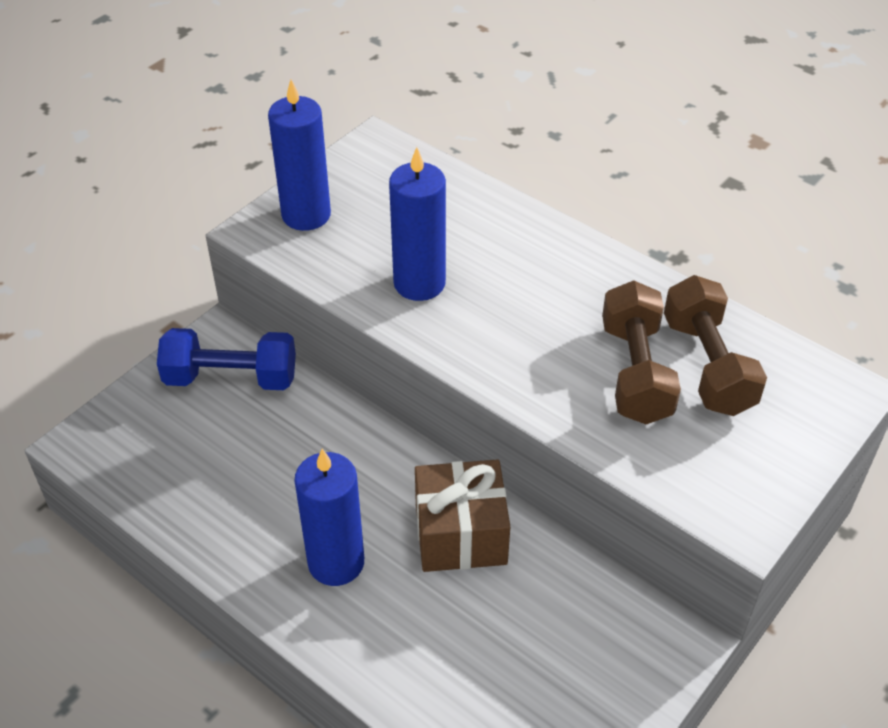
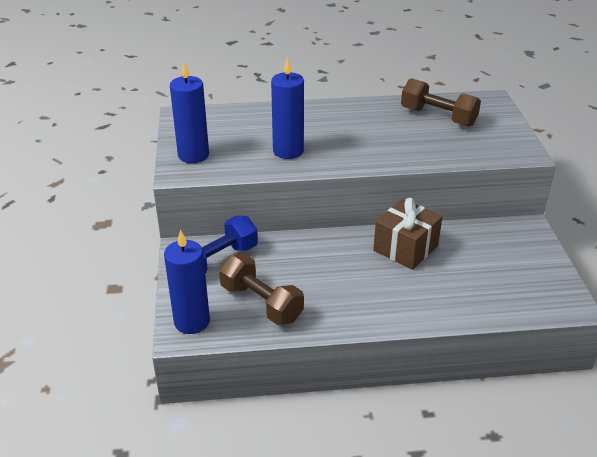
camera: 45 degrees left, 10 degrees down
blue candle [295,449,364,586] -> blue candle moved to [164,230,210,334]
brown dumbbell [602,280,681,424] -> brown dumbbell moved to [219,254,304,325]

